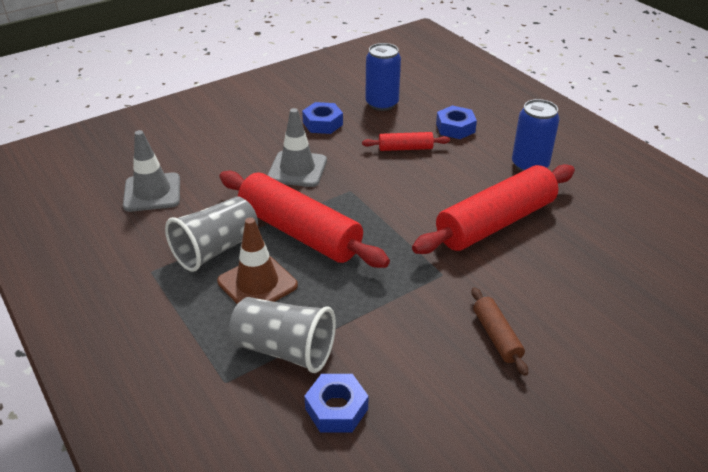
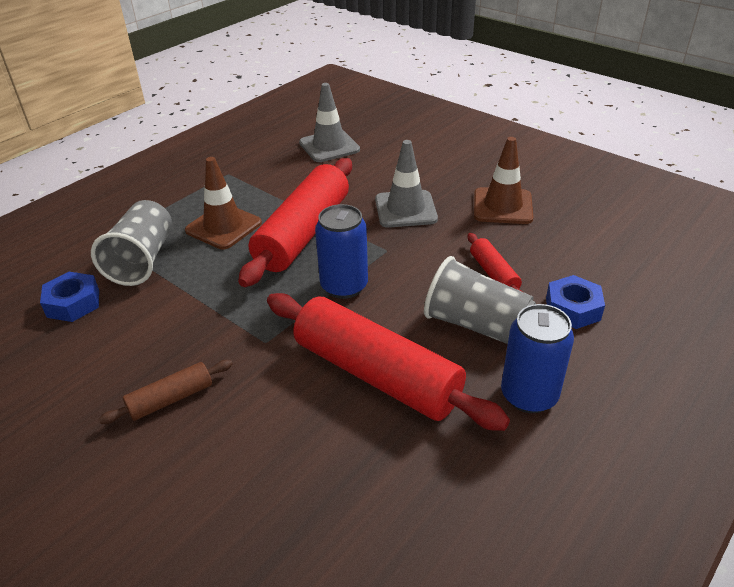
camera: 75 degrees right, 0 degrees up
grey cup [165,196,258,272] -> grey cup moved to [424,256,536,344]
blue nut [302,102,343,134] -> brown traffic cone [474,137,533,224]
blue can [365,43,401,111] -> blue can moved to [315,204,368,299]

